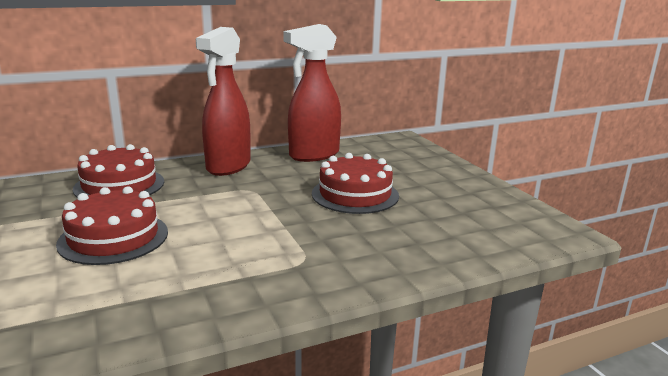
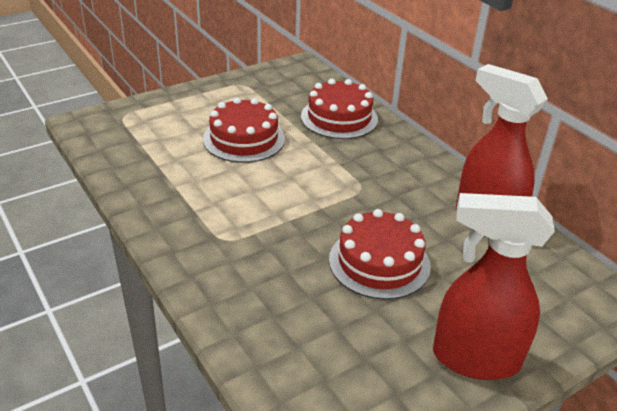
camera: 80 degrees right, 15 degrees up
red spray bottle [196,27,251,176] -> red spray bottle moved to [433,193,555,380]

